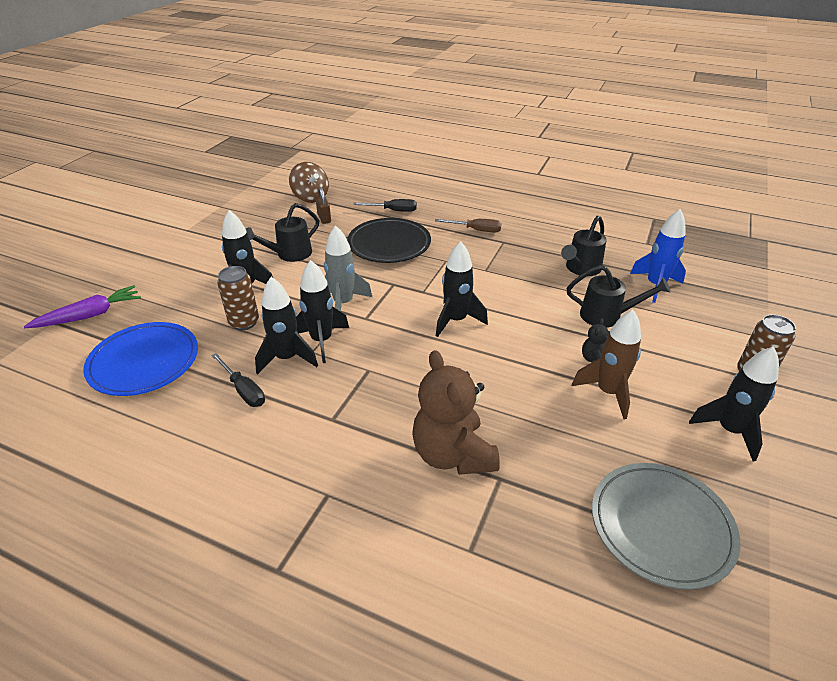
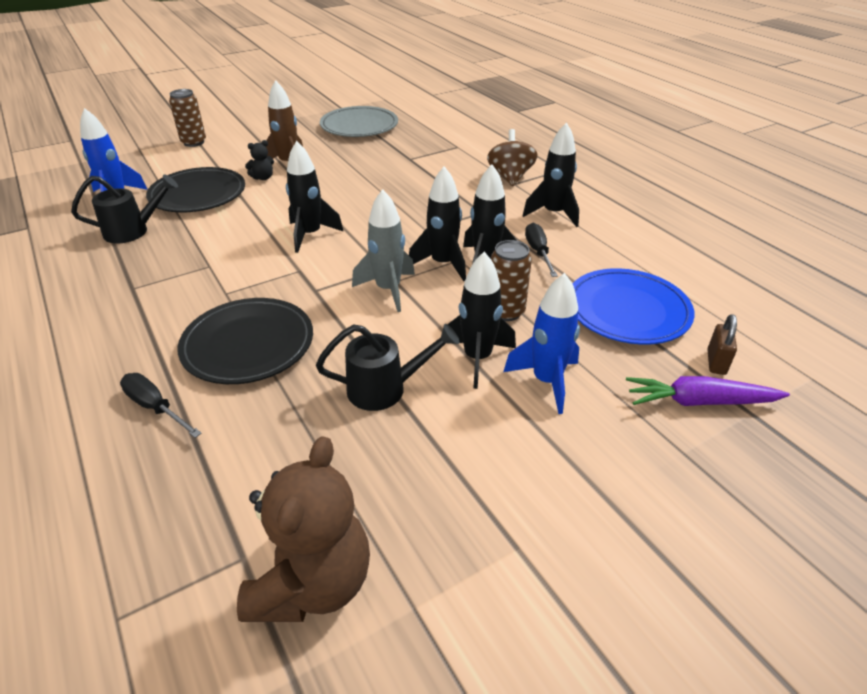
camera: 145 degrees left, 0 degrees up
brown spinning top [289,162,329,203] -> brown spinning top moved to [487,129,538,186]
brown padlock [316,187,331,224] -> brown padlock moved to [707,314,737,375]
brown teddy bear [412,350,500,475] -> brown teddy bear moved to [237,436,370,622]
brown screwdriver [435,219,502,233] -> none
black watering can [567,265,671,328] -> black plate [146,167,245,212]
black rocket [689,347,779,462] -> black rocket moved to [523,122,579,227]
none -> blue rocket [504,273,580,414]

